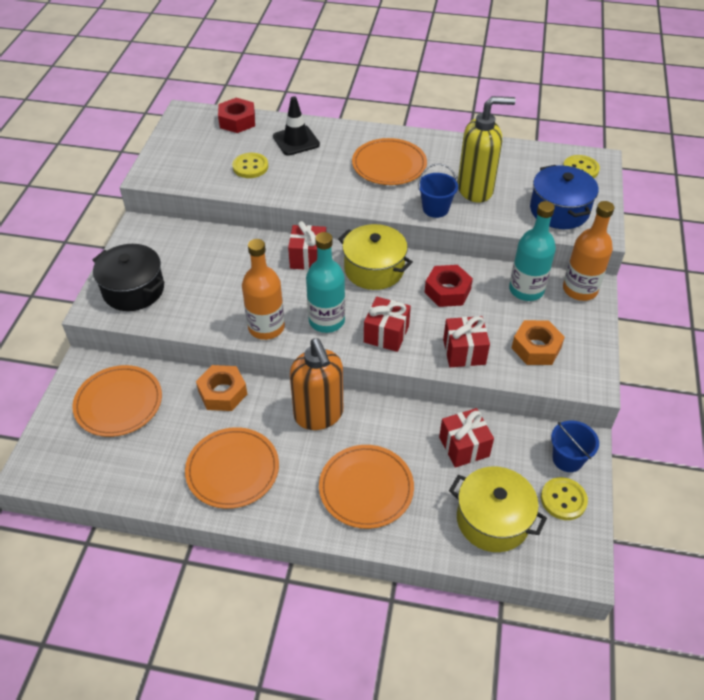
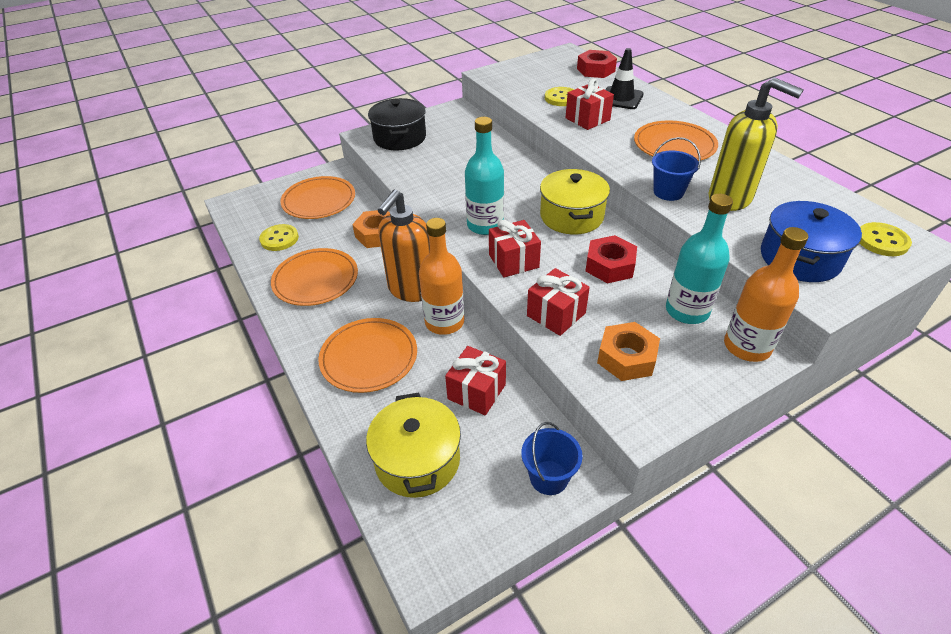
camera: 50 degrees right, 5 degrees down
orange bottle [242,239,285,340] -> orange bottle moved to [419,218,464,335]
red gift [288,221,326,270] -> red gift moved to [566,79,614,130]
yellow button [541,477,588,520] -> yellow button moved to [259,224,299,251]

